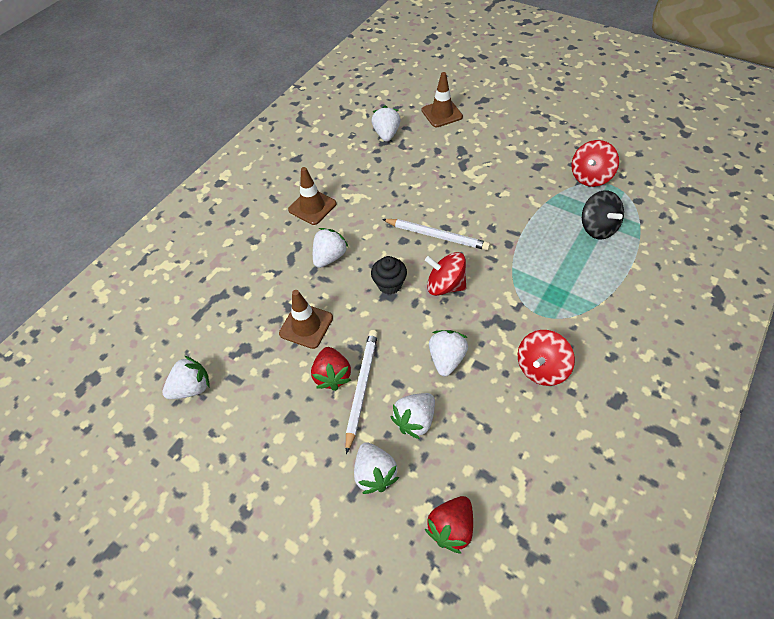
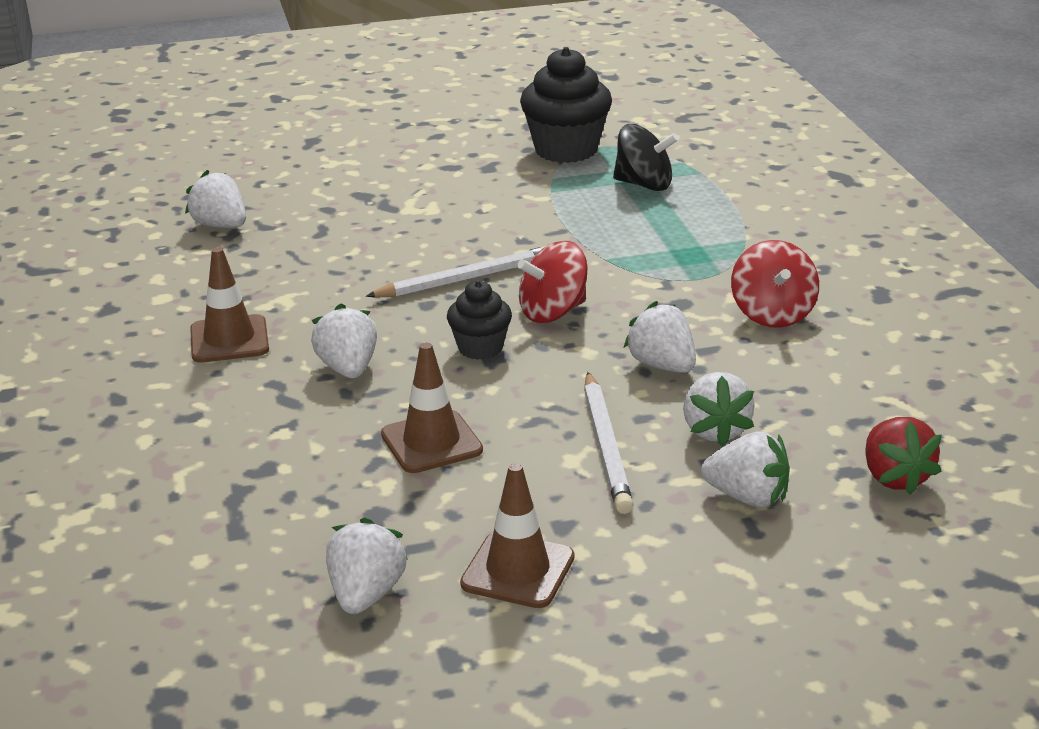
camera: 50 degrees left, 25 degrees down
red strawberry [311,347,351,391] -> none
white pencil [346,330,378,454] -> white pencil turned 150 degrees counterclockwise [584,372,634,514]
brown traffic cone [422,72,463,127] -> brown traffic cone moved to [460,463,574,608]
red spinning top [571,140,619,187] -> black cupcake [520,47,612,163]

